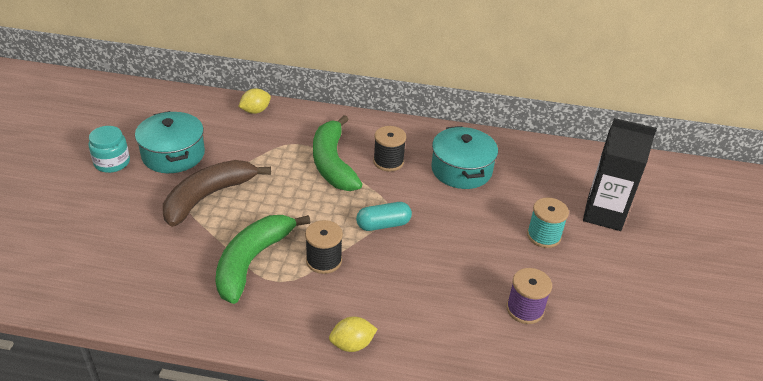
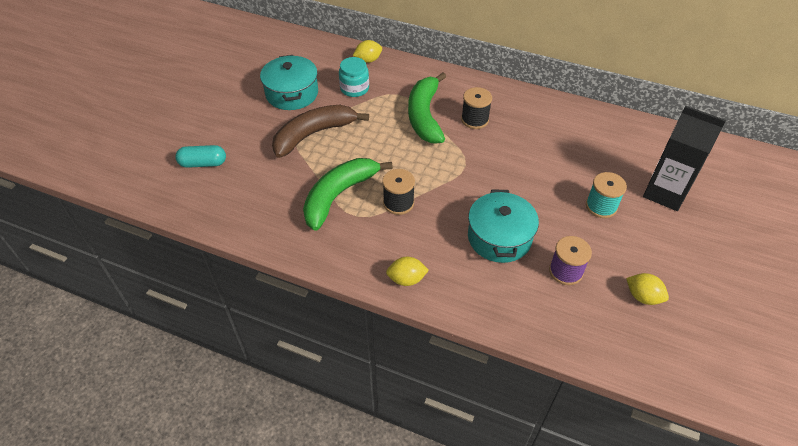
camera: 15 degrees right, 10 degrees up
turquoise jar [88,126,130,173] -> turquoise jar moved to [339,57,369,97]
turquoise capsule [356,202,412,231] -> turquoise capsule moved to [175,145,226,168]
turquoise pot [431,126,498,189] -> turquoise pot moved to [468,189,539,263]
none -> yellow lemon [626,273,669,305]

